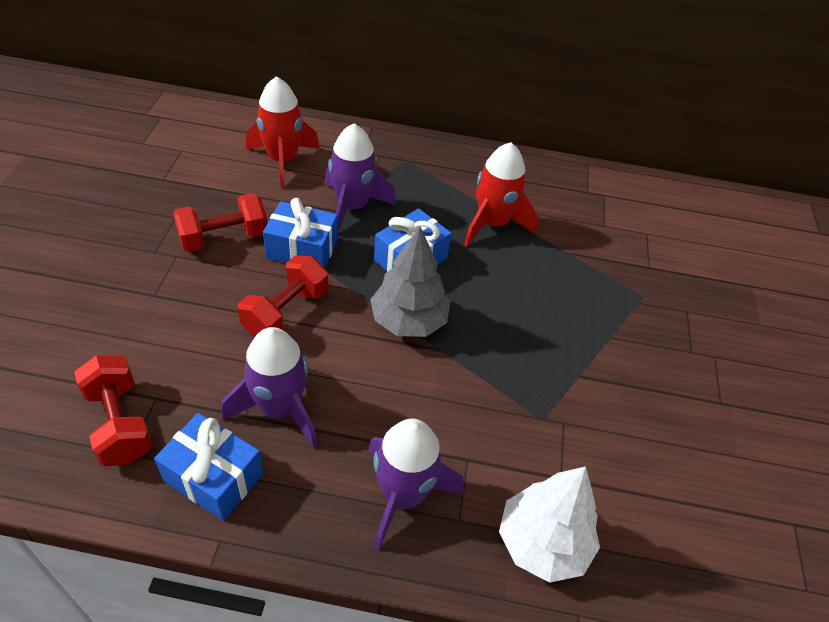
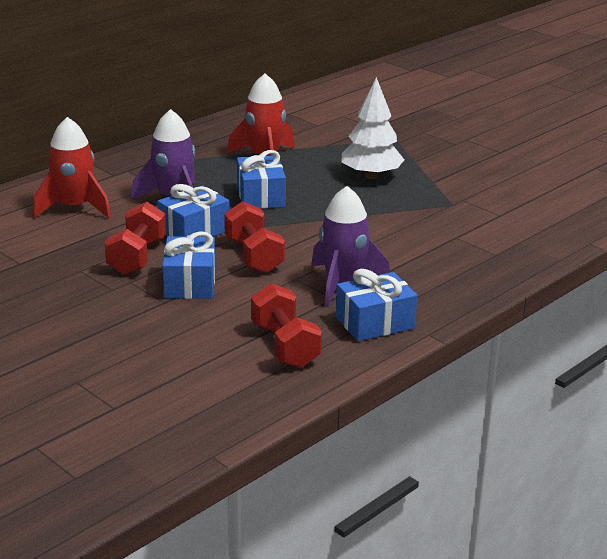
camera: 50 degrees left, 20 degrees down
red dumbbell [74,355,153,466] -> red dumbbell turned 60 degrees clockwise [251,283,322,368]
purple rocket [368,419,463,550] -> none
grey tree [370,227,450,337] -> none
white tree [499,466,600,583] -> white tree moved to [342,77,404,179]
none -> blue gift [162,231,215,299]

